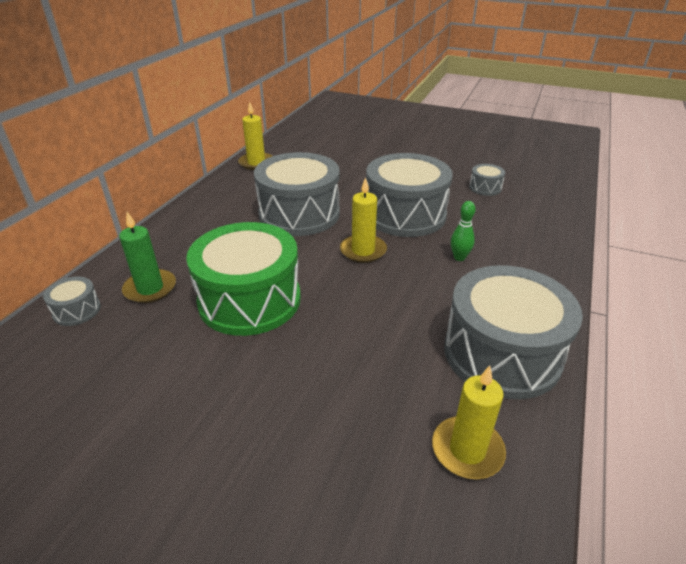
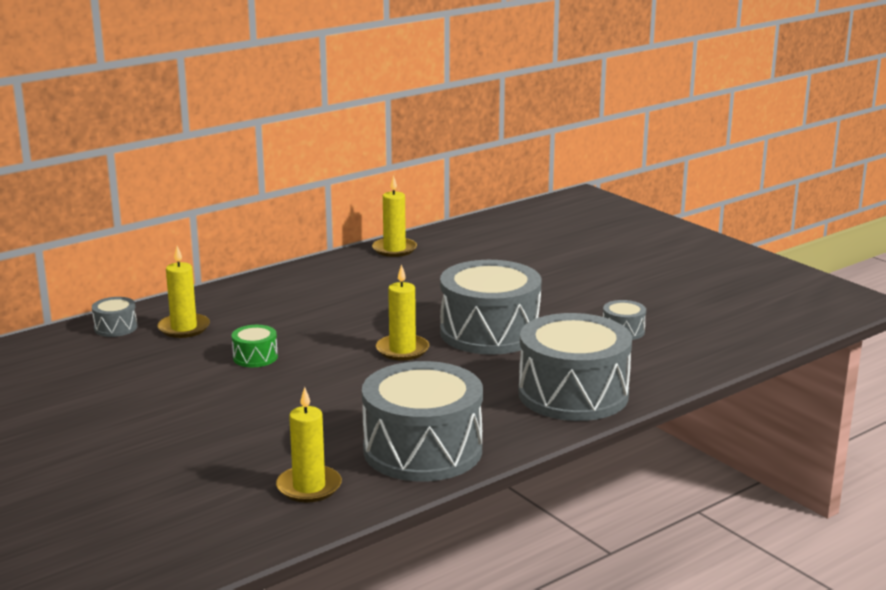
camera: 30 degrees right, 15 degrees down
green candle [119,212,176,303] -> yellow candle [157,246,210,338]
green drum [186,222,301,336] -> green drum [231,325,278,367], size x0.43
grey drum [254,152,340,236] -> grey drum moved to [518,313,632,421]
green bowling pin [451,201,475,261] -> none

